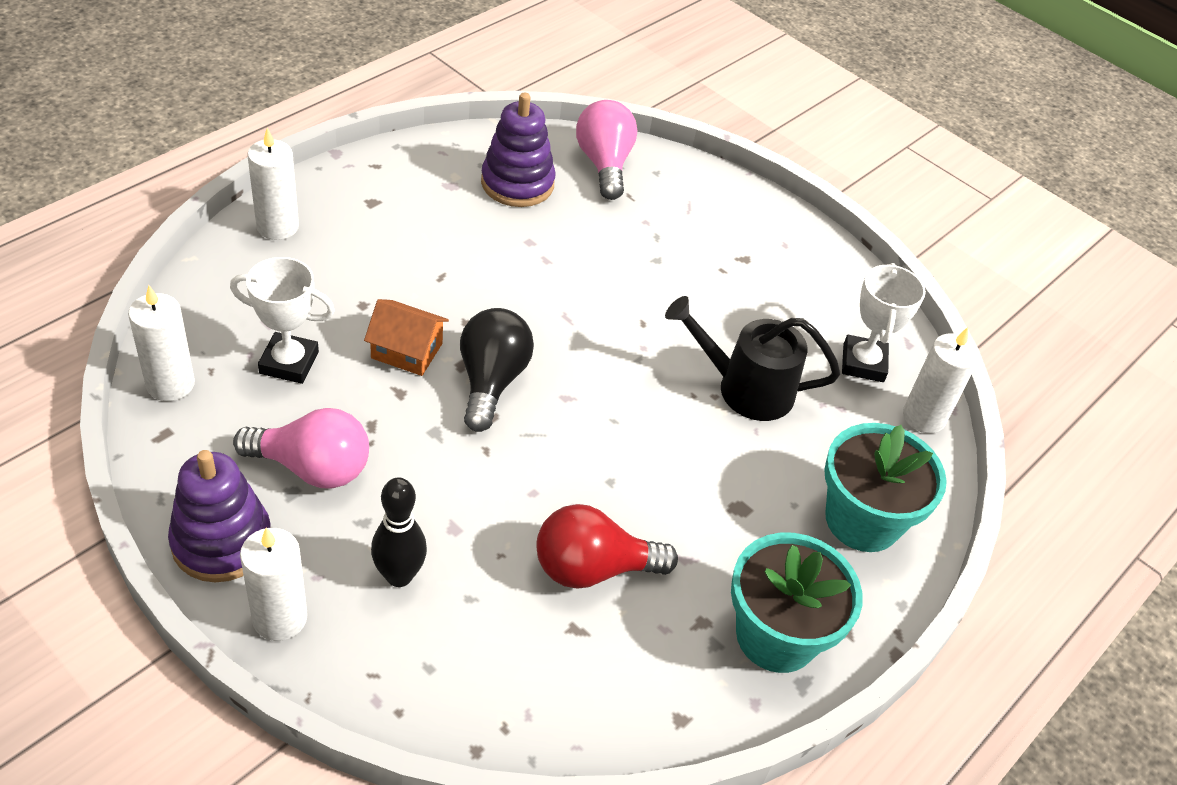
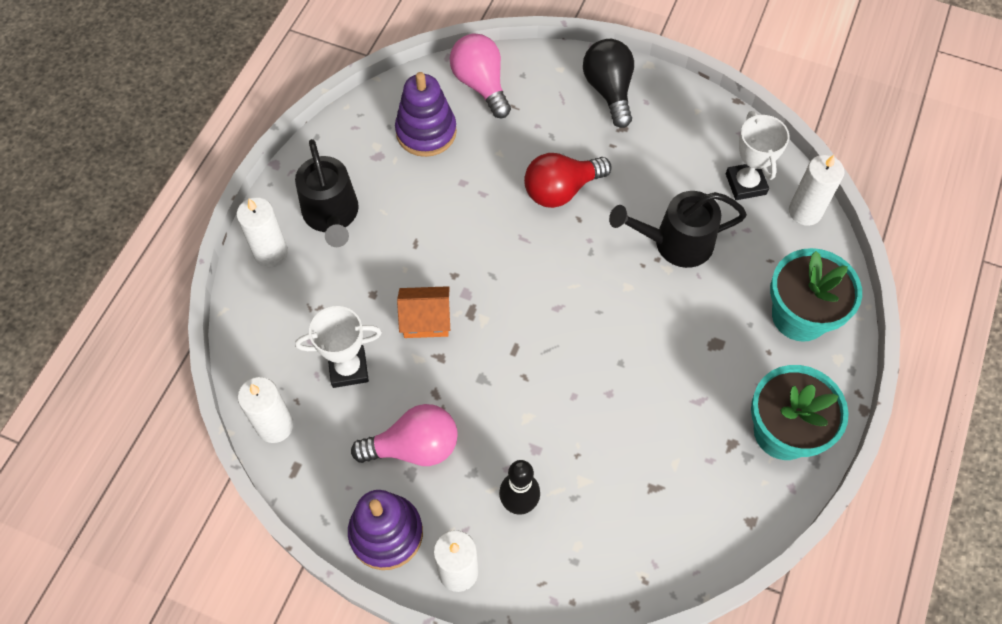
camera: 15 degrees left, 15 degrees up
black light bulb [460,308,534,432] -> black light bulb moved to [583,39,634,128]
red light bulb [536,504,678,588] -> red light bulb moved to [524,153,611,208]
none -> black watering can [295,139,359,247]

